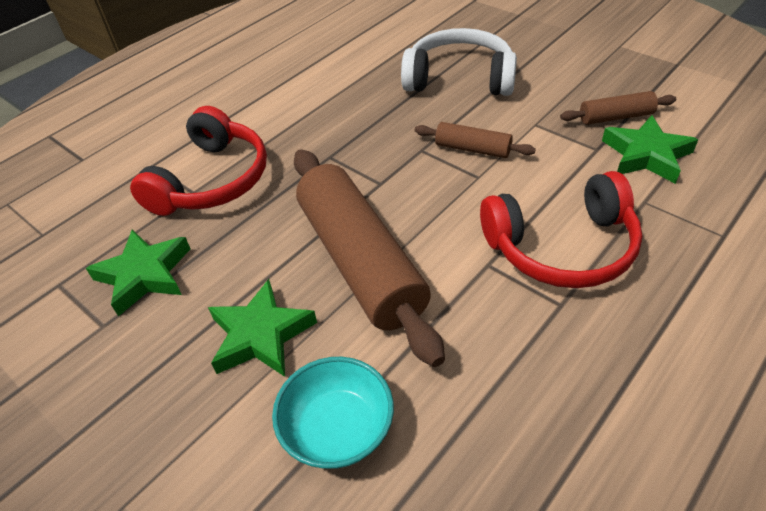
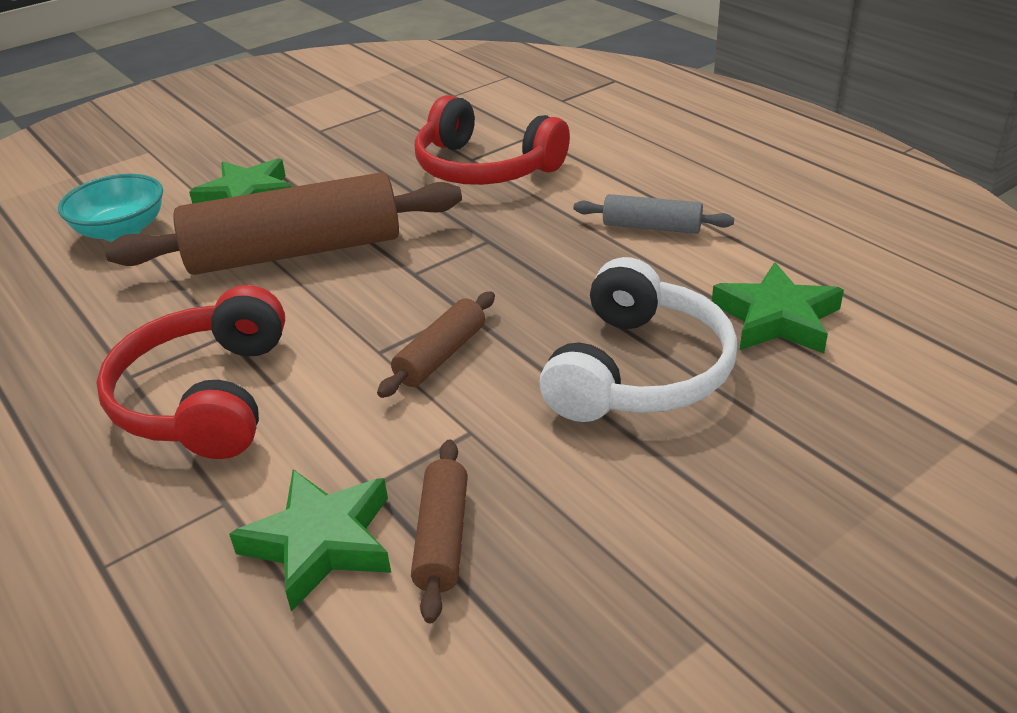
camera: 100 degrees right, 10 degrees down
green star [86,229,190,316] -> green star moved to [712,262,844,354]
none -> grey rolling pin [574,194,734,234]

